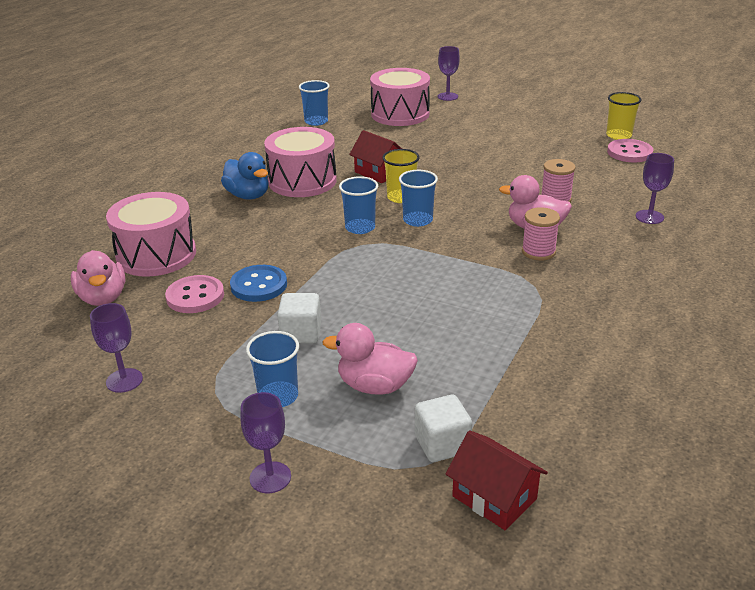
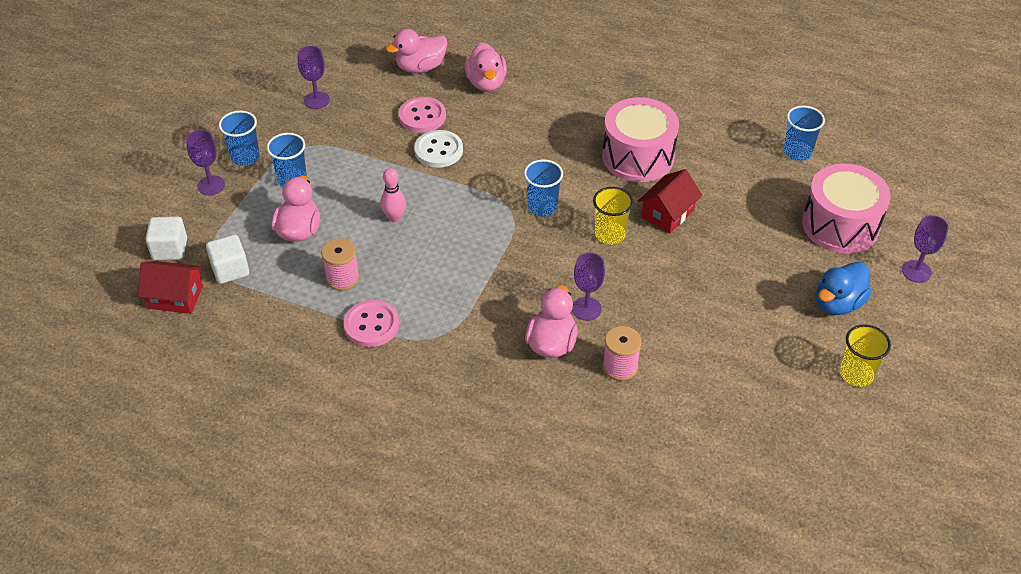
camera: 85 degrees right, 15 degrees up
pink drum [106,192,196,277] -> pink duck [465,42,507,92]
blue duck [221,152,268,200] -> blue duck moved to [816,262,872,315]
blue button [230,265,287,302] -> white button [414,130,463,168]
white cube [277,293,321,343] -> white cube moved to [145,216,187,260]
blue cup [399,170,438,227] -> blue cup moved to [219,111,260,166]
red house [446,430,548,530] -> red house turned 60 degrees clockwise [138,261,203,314]
pink spool [522,207,560,261] -> pink spool moved to [321,238,359,291]
yellow cup [606,92,642,140] -> yellow cup moved to [840,324,891,387]
pink button [607,139,653,162] -> pink button moved to [344,300,399,347]
purple goblet [636,153,674,224] -> purple goblet moved to [572,253,605,321]
none -> pink bowling pin [380,168,406,222]

